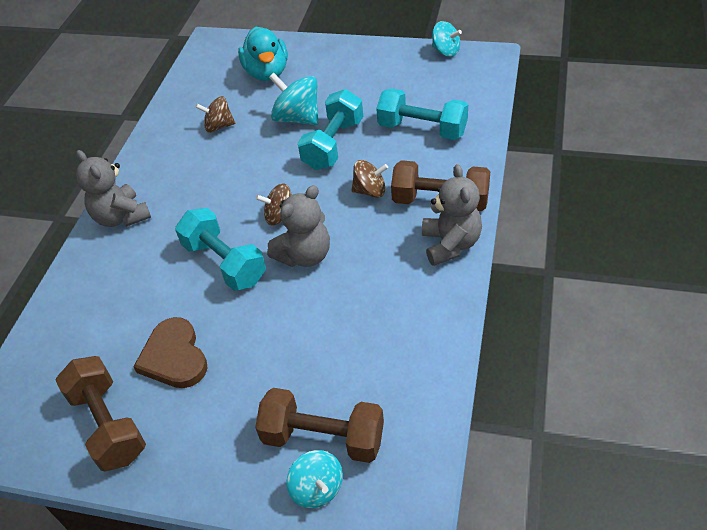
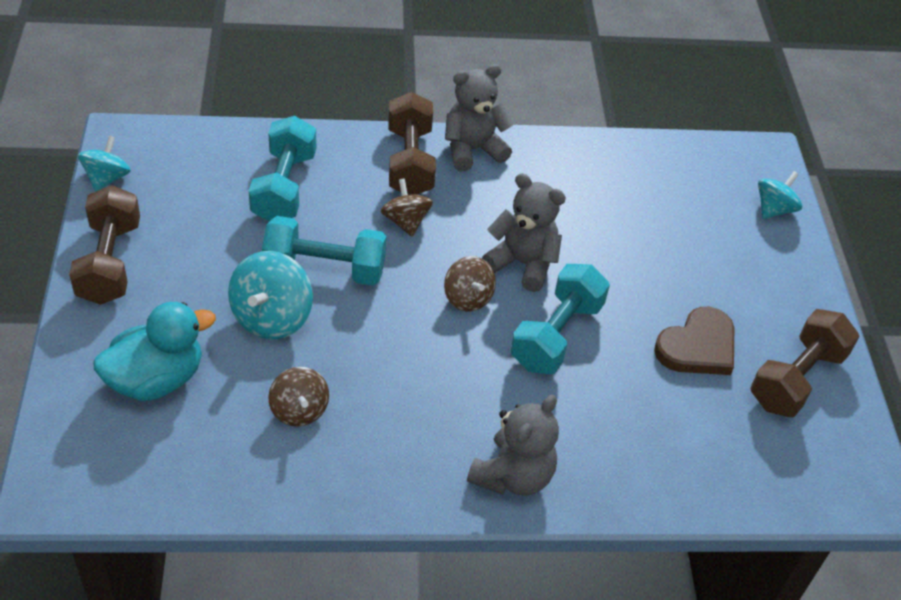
camera: 115 degrees left, 0 degrees up
brown dumbbell [255,388,384,463] -> brown dumbbell moved to [69,185,140,305]

